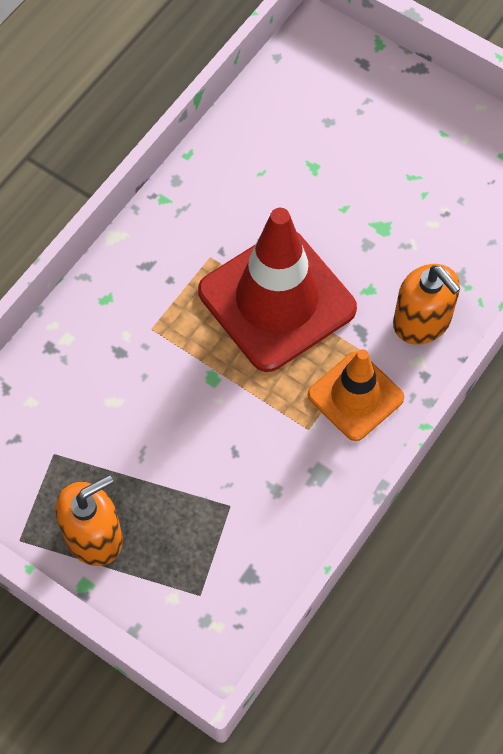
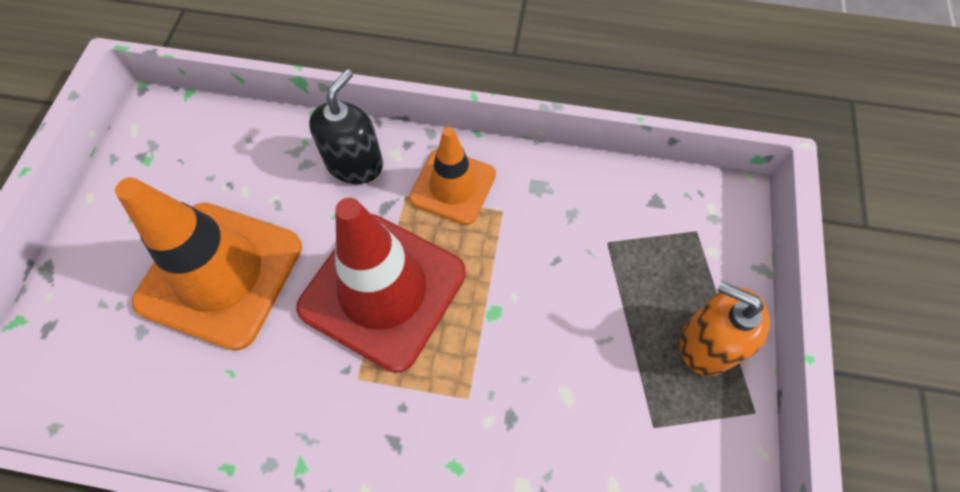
camera: 115 degrees left, 0 degrees up
orange soap dispenser [393,264,461,345] -> black soap dispenser [309,69,383,184]
none -> orange traffic cone [115,177,302,351]

